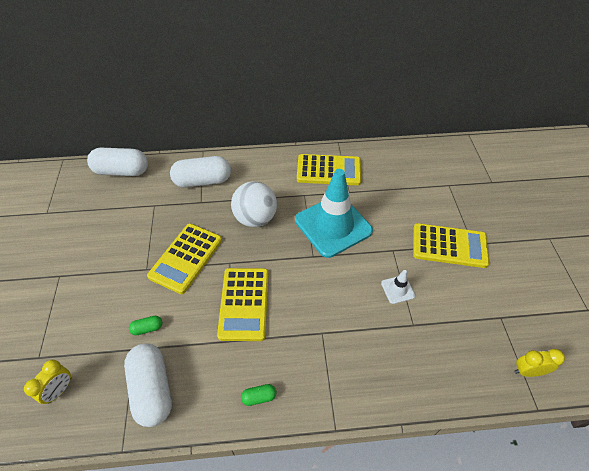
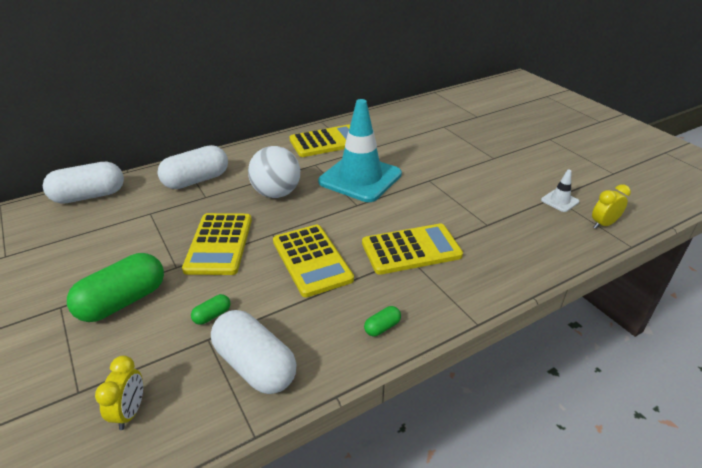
camera: 25 degrees left, 15 degrees down
white traffic cone [381,270,415,304] -> white traffic cone moved to [541,169,579,212]
yellow calculator [413,223,489,268] -> yellow calculator moved to [362,223,463,275]
none -> green capsule [67,253,164,322]

